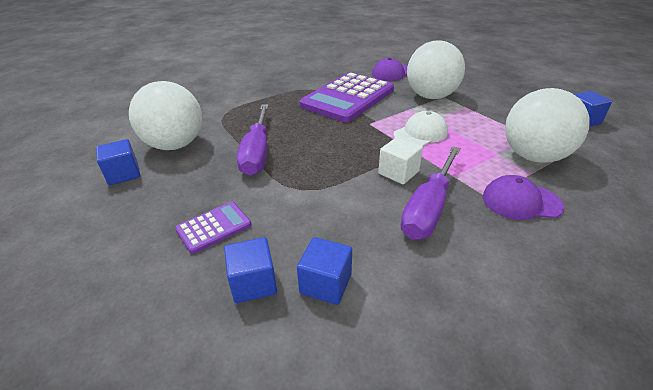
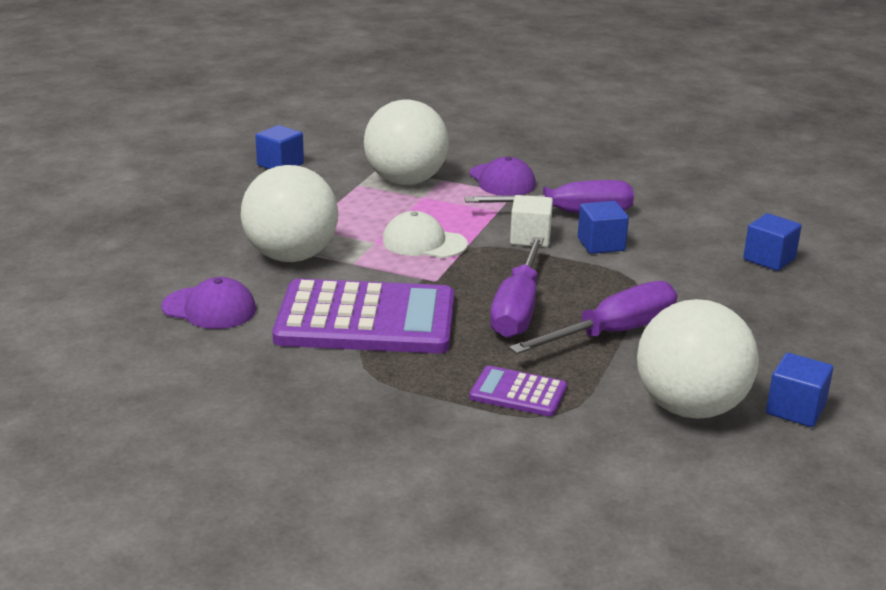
camera: 125 degrees left, 10 degrees down
purple calculator [175,202,252,254] -> purple calculator moved to [469,366,567,416]
blue cube [297,237,352,305] -> blue cube moved to [578,201,629,254]
none -> purple screwdriver [490,237,544,338]

